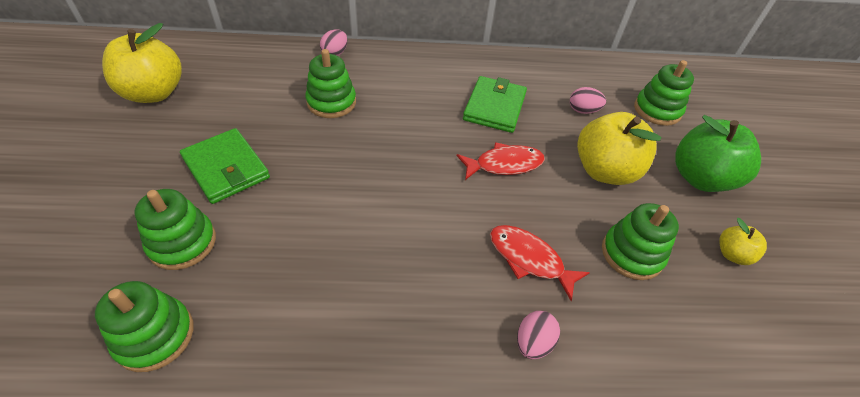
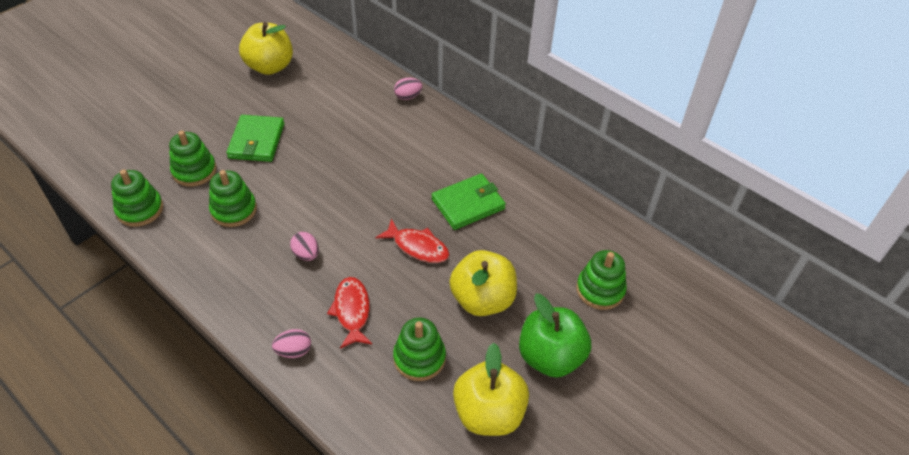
camera: 45 degrees right, 0 degrees up
green stacking toy [306,49,356,118] -> green stacking toy moved to [209,170,257,227]
pink egg [570,87,606,114] -> pink egg moved to [290,232,319,261]
yellow apple [719,218,767,265] -> yellow apple [453,343,529,436], size x2.04

